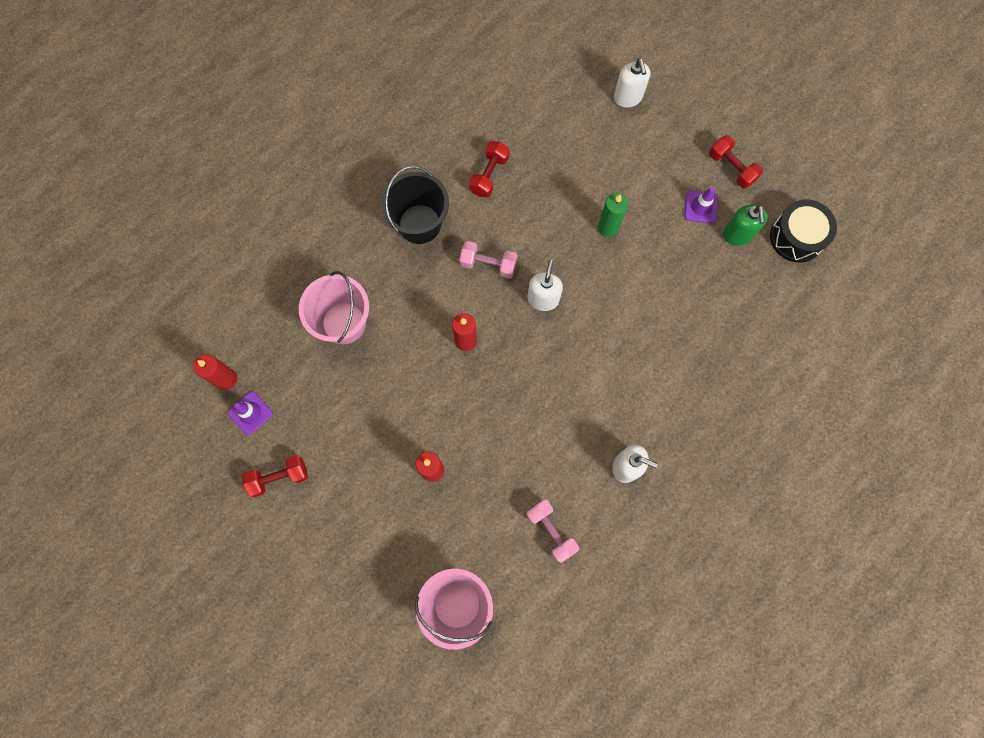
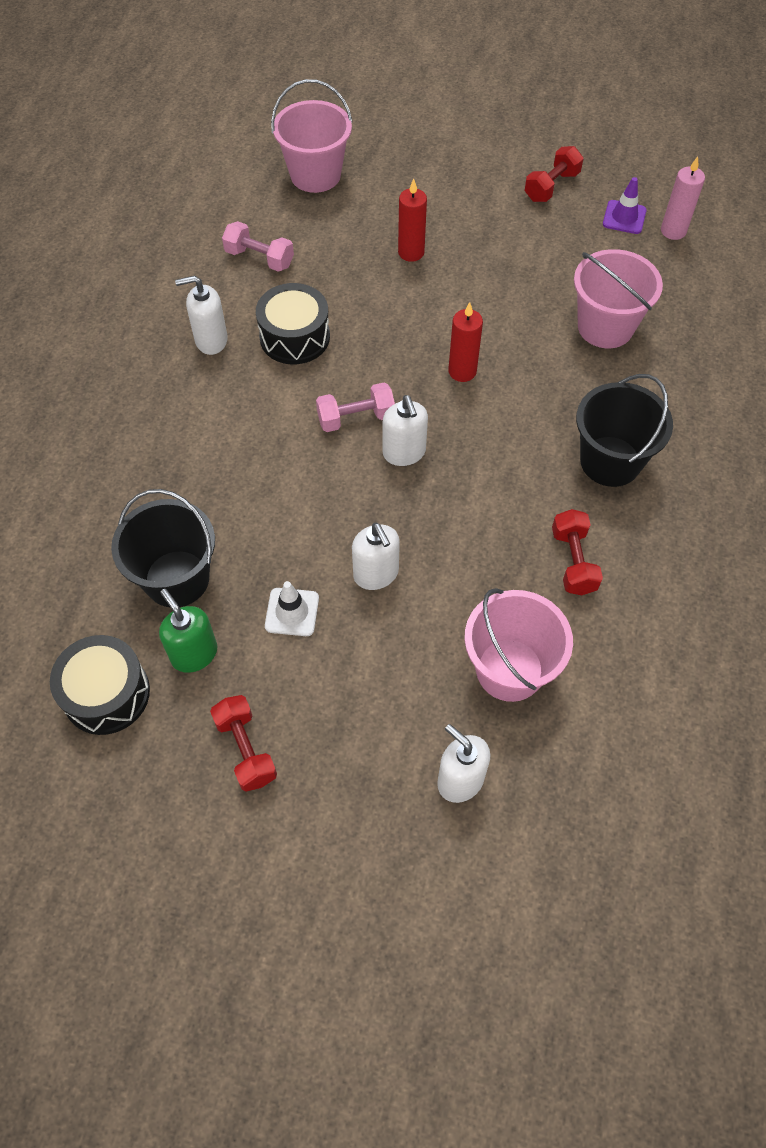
camera: 150 degrees right, 15 degrees down
red candle [194,354,237,390] -> pink candle [661,157,705,240]
pink dumbbell [459,241,518,279] -> pink dumbbell moved to [316,383,395,432]
green candle [598,193,628,237] -> white soap dispenser [352,523,400,590]
purple traffic cone [684,187,718,223] -> none
red dumbbell [709,135,763,189] -> red dumbbell turned 45 degrees clockwise [210,695,277,792]
none -> black bucket [111,489,215,607]
none -> black drum [256,283,330,364]
none -> white traffic cone [265,581,319,636]
none -> pink bucket [465,588,573,702]

